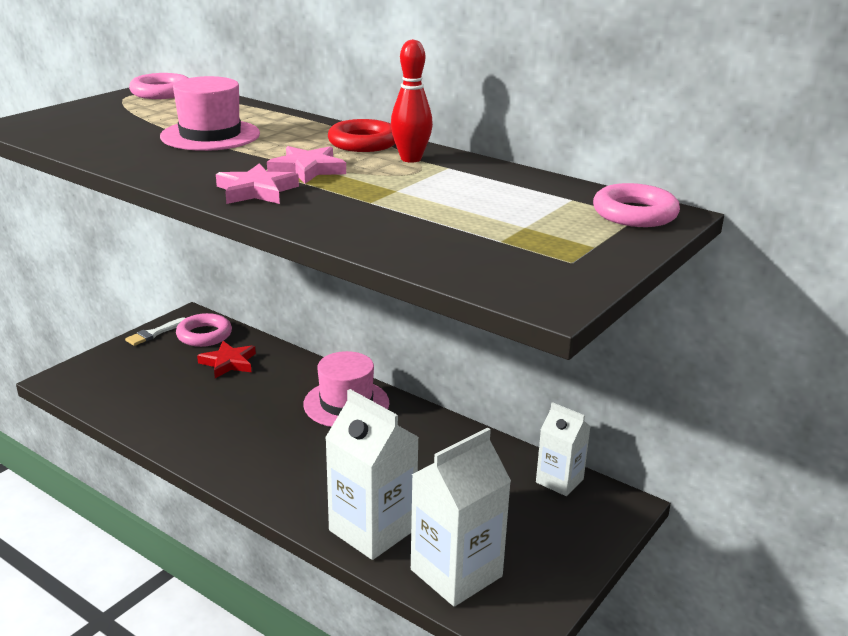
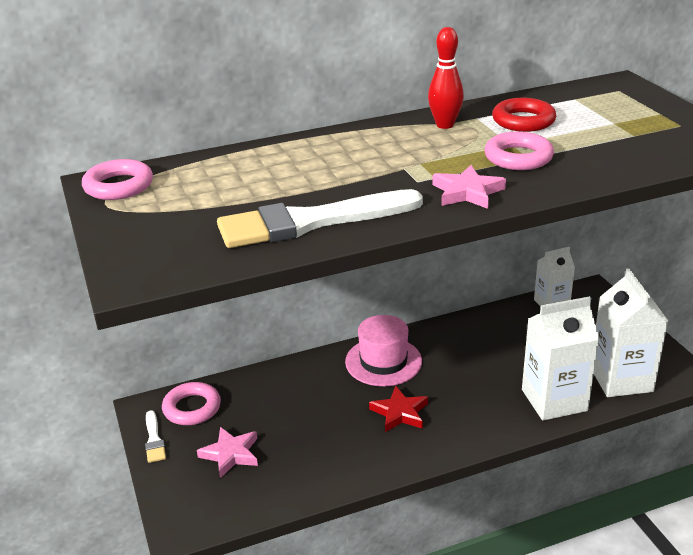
camera: 55 degrees left, 5 degrees up
pink hat [160,76,260,151] -> none
red star [197,341,256,378] -> red star moved to [369,386,428,432]
pink star [267,146,346,184] -> pink star moved to [197,427,258,478]
red ring [328,119,395,152] -> red ring moved to [492,98,556,132]
pink ring [593,183,680,227] -> pink ring moved to [484,132,554,170]
none -> white brush [217,189,423,248]

